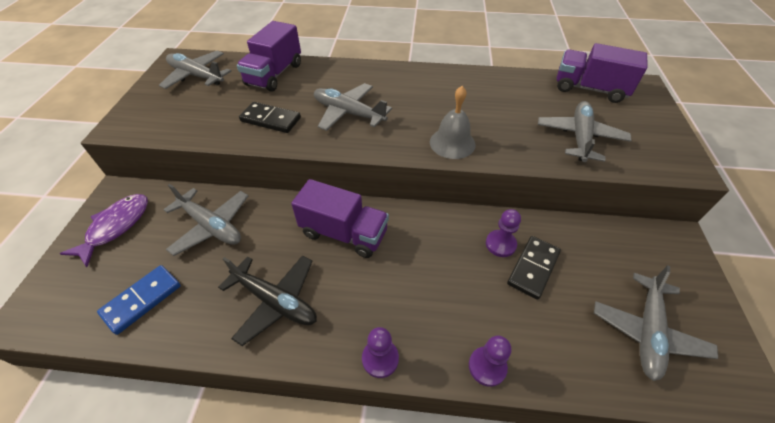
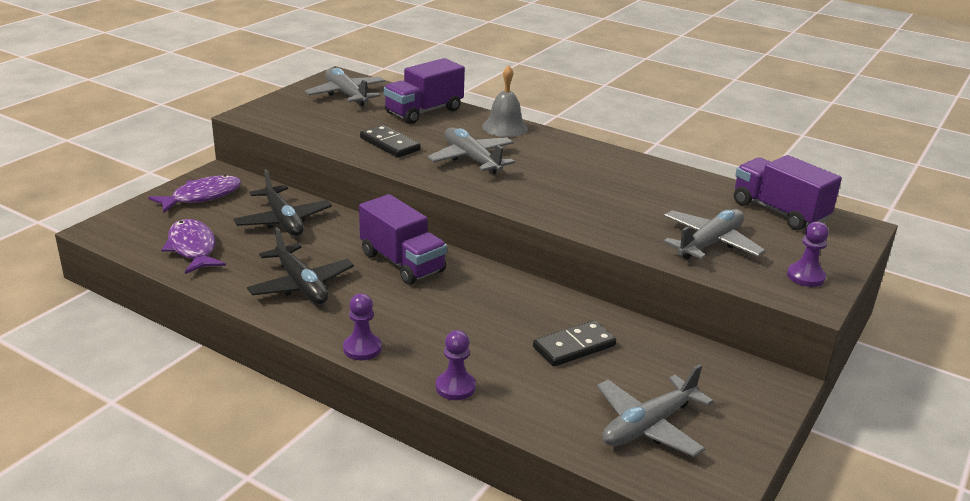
camera: 25 degrees right, 20 degrees down
blue domino [97,265,181,335] -> purple fish [161,219,226,274]
grey plane [163,184,248,256] -> black plane [233,169,332,236]
grey bell [430,86,476,159] -> grey bell moved to [482,65,528,137]
purple pawn [486,209,521,257] -> purple pawn moved to [787,222,829,287]

